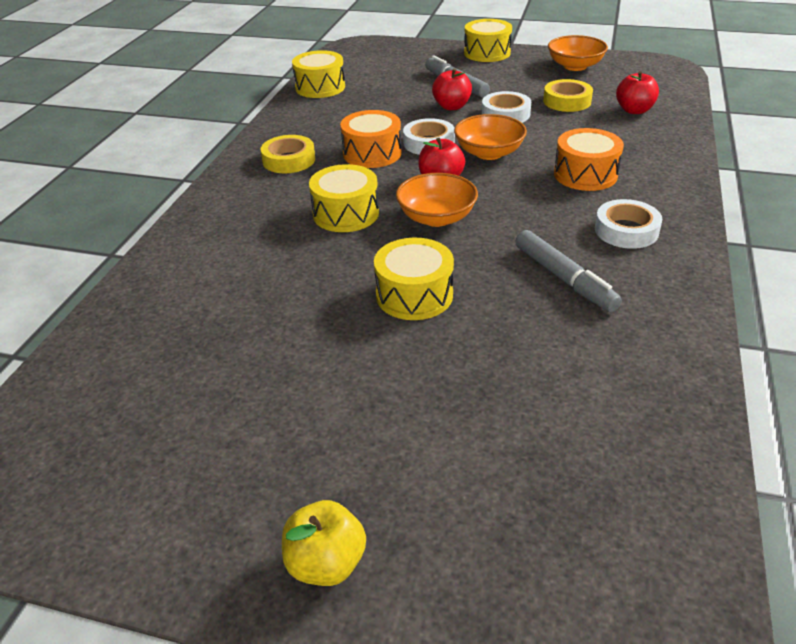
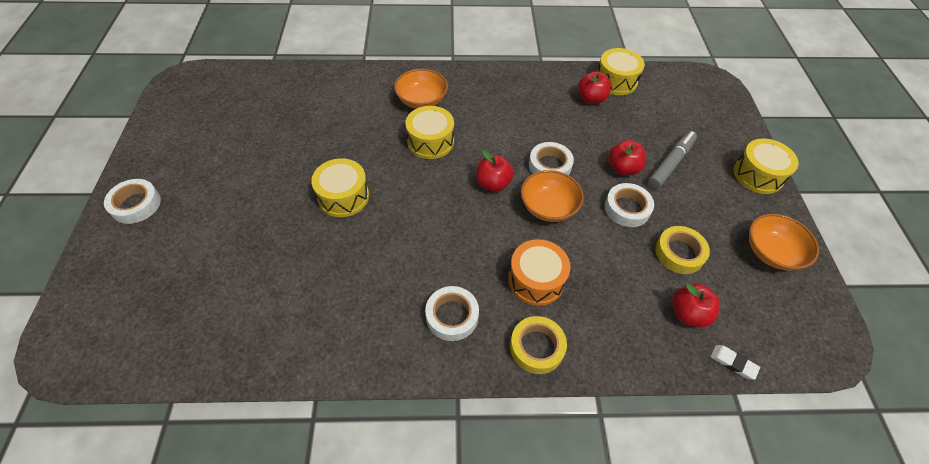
camera: 70 degrees right, 15 degrees up
yellow tape [261,135,315,173] -> yellow tape moved to [510,316,567,374]
yellow apple [282,500,366,586] -> white tape [104,179,161,224]
orange drum [340,110,402,168] -> none
orange bowl [396,173,478,227] -> orange bowl moved to [394,69,448,109]
grey marker [515,230,622,312] -> none
none -> red apple [578,71,612,104]
none -> white eraser [710,345,760,380]

